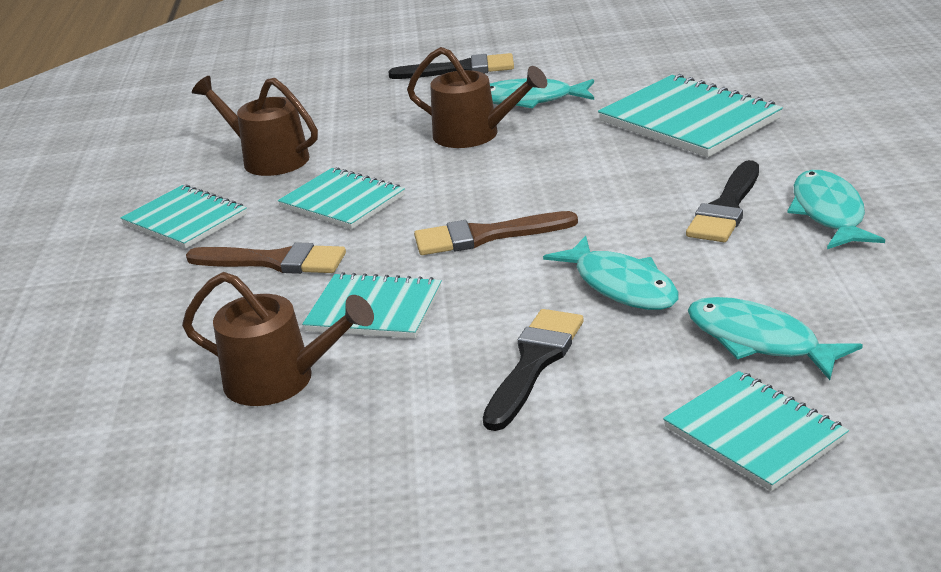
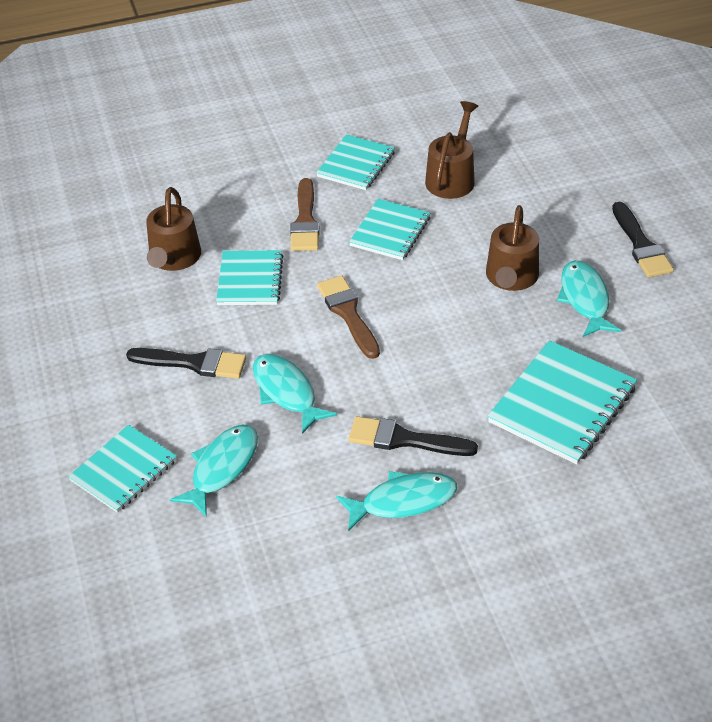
camera: 75 degrees right, 15 degrees up
turquoise fish [543,236,679,310] -> turquoise fish turned 105 degrees clockwise [253,354,337,434]

